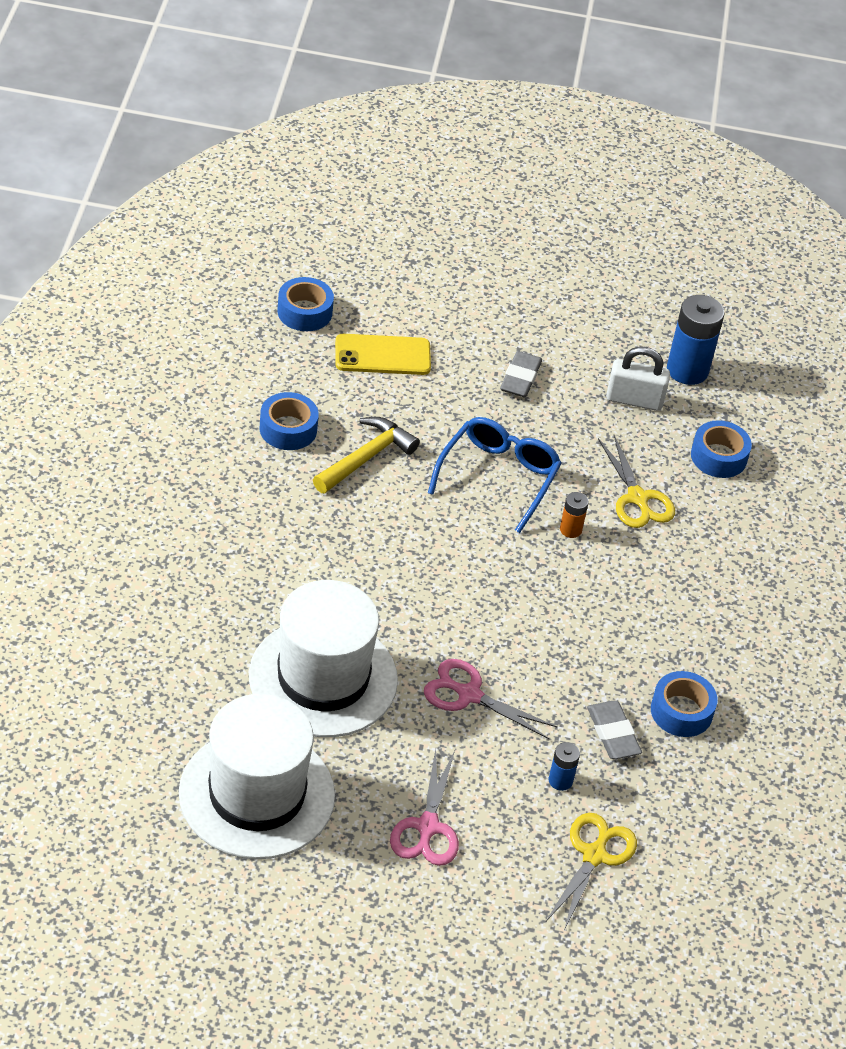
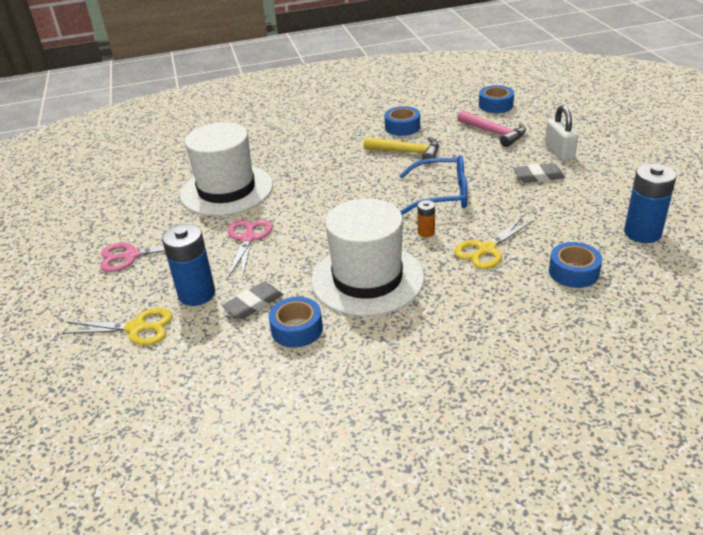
camera: 75 degrees right, 10 degrees down
white hat [179,694,335,859] -> white hat moved to [311,198,424,316]
yellow phone [335,334,431,375] -> pink hammer [457,110,526,147]
blue battery [549,742,580,791] -> blue battery [162,224,215,306], size x2.02
white padlock [606,346,670,411] -> white padlock moved to [545,105,578,161]

